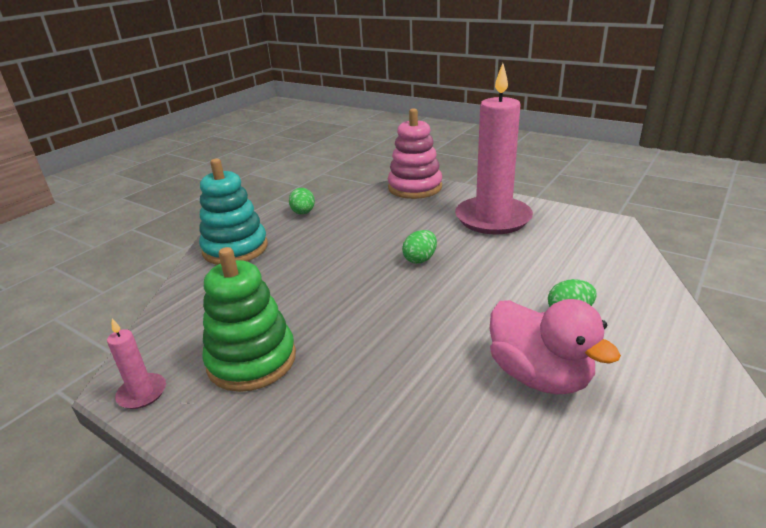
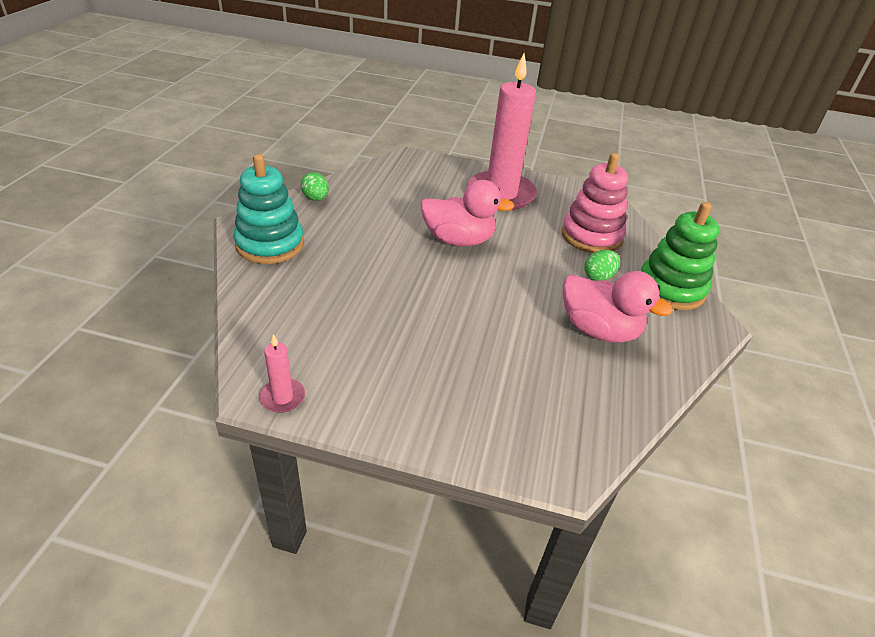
camera: 25 degrees left, 10 degrees up
green stacking toy [202,247,296,392] -> green stacking toy moved to [641,202,719,310]
pink stacking toy [388,108,442,199] -> pink stacking toy moved to [561,153,628,253]
green egg [402,230,437,264] -> pink duck [421,180,515,246]

